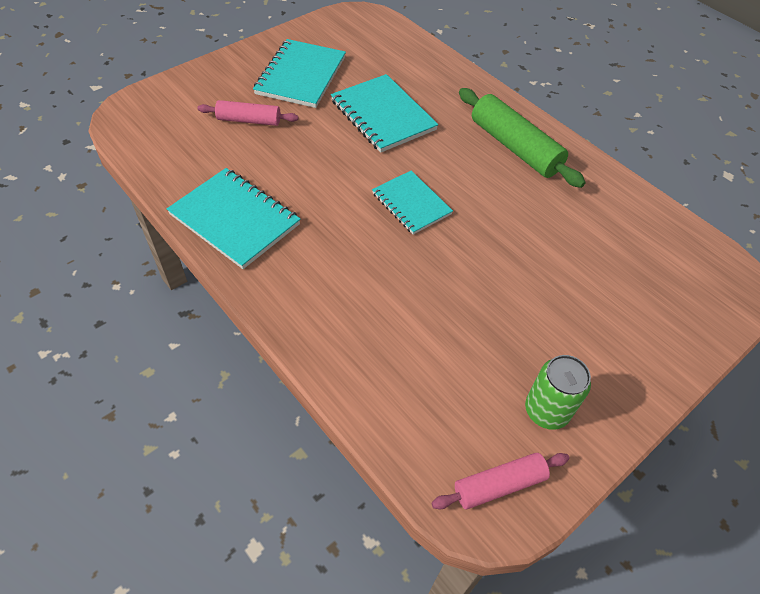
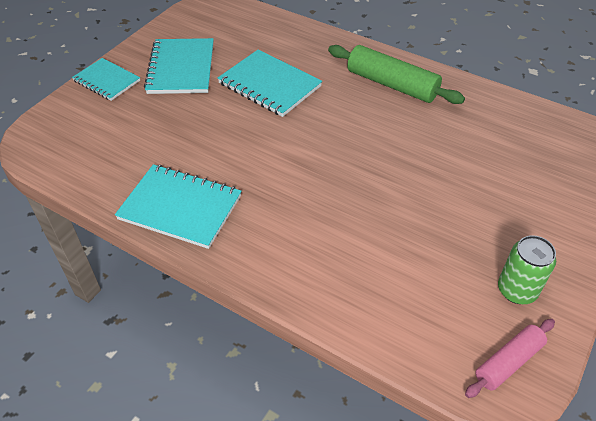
camera: 15 degrees left, 5 degrees down
pink rolling pin [198,100,298,126] -> none
turquoise notebook [372,171,453,234] -> turquoise notebook moved to [72,58,140,101]

